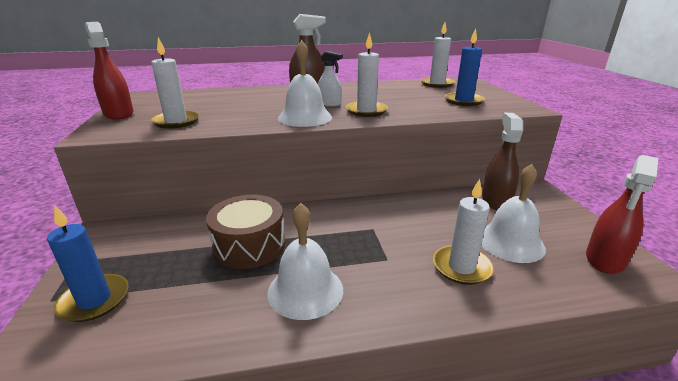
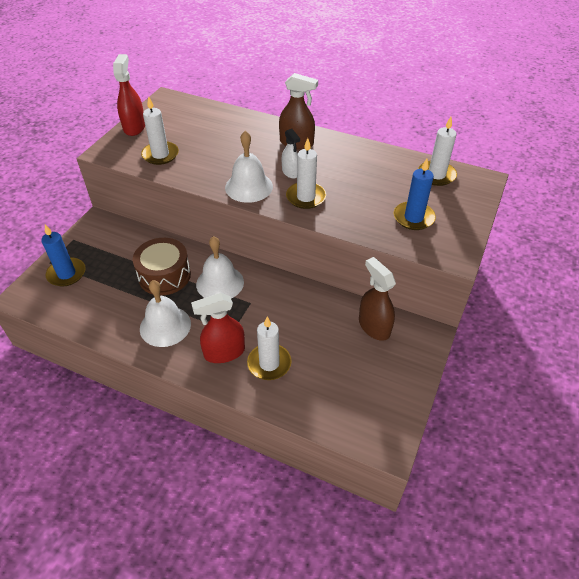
camera: 35 degrees right, 20 degrees up
white bell [481,164,546,263] -> white bell moved to [196,236,244,298]
brown spray bottle [482,112,523,210] -> brown spray bottle turned 75 degrees counterclockwise [359,257,396,341]
red spray bottle [586,155,658,274] -> red spray bottle moved to [191,293,245,363]

